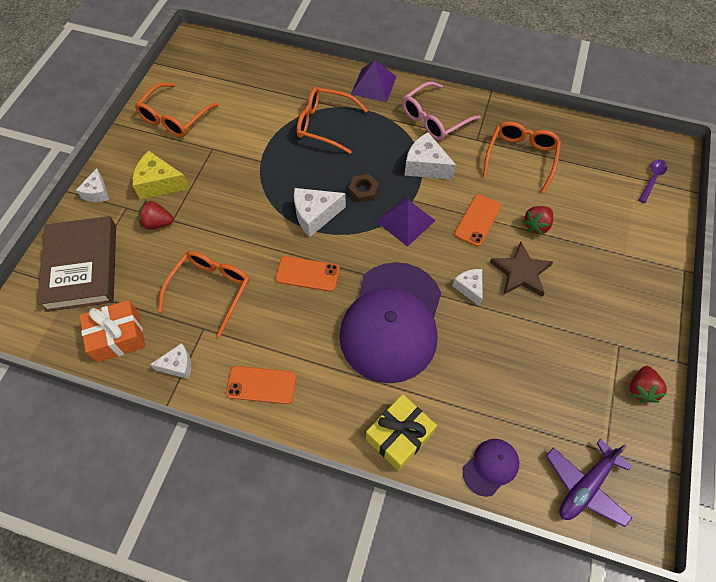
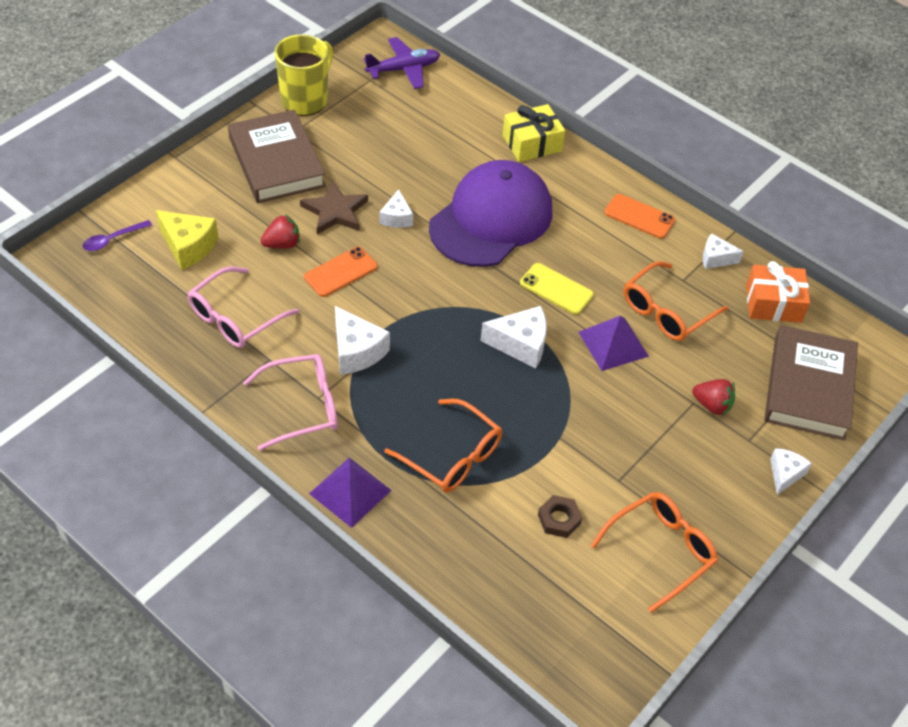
camera: 160 degrees left, 10 degrees down
yellow cheese [132,151,189,200] -> yellow cheese moved to [156,210,218,270]
orange phone [275,256,340,292] -> yellow phone [520,263,594,314]
brown nut [349,174,379,203] -> brown nut moved to [538,495,582,538]
purple pyramid [376,197,435,247] -> purple pyramid moved to [579,316,649,371]
purple cap [463,439,519,497] -> none
orange glasses [483,121,561,193] -> pink glasses [187,267,299,348]
red strawberry [630,366,667,403] -> yellow mug [274,34,333,116]
none -> brown book [228,109,326,203]

